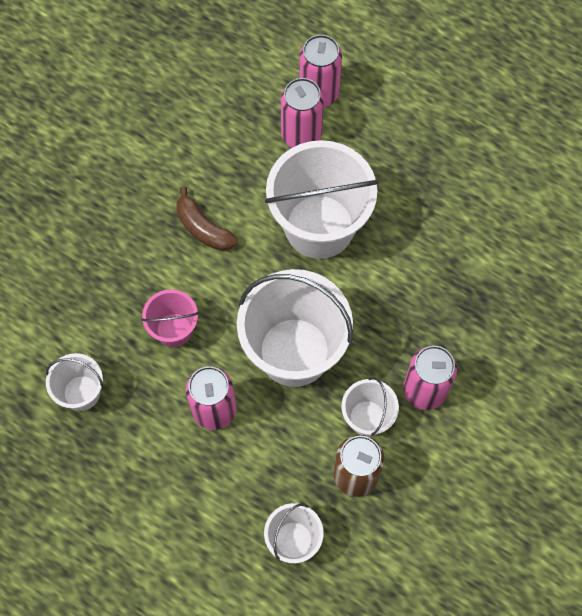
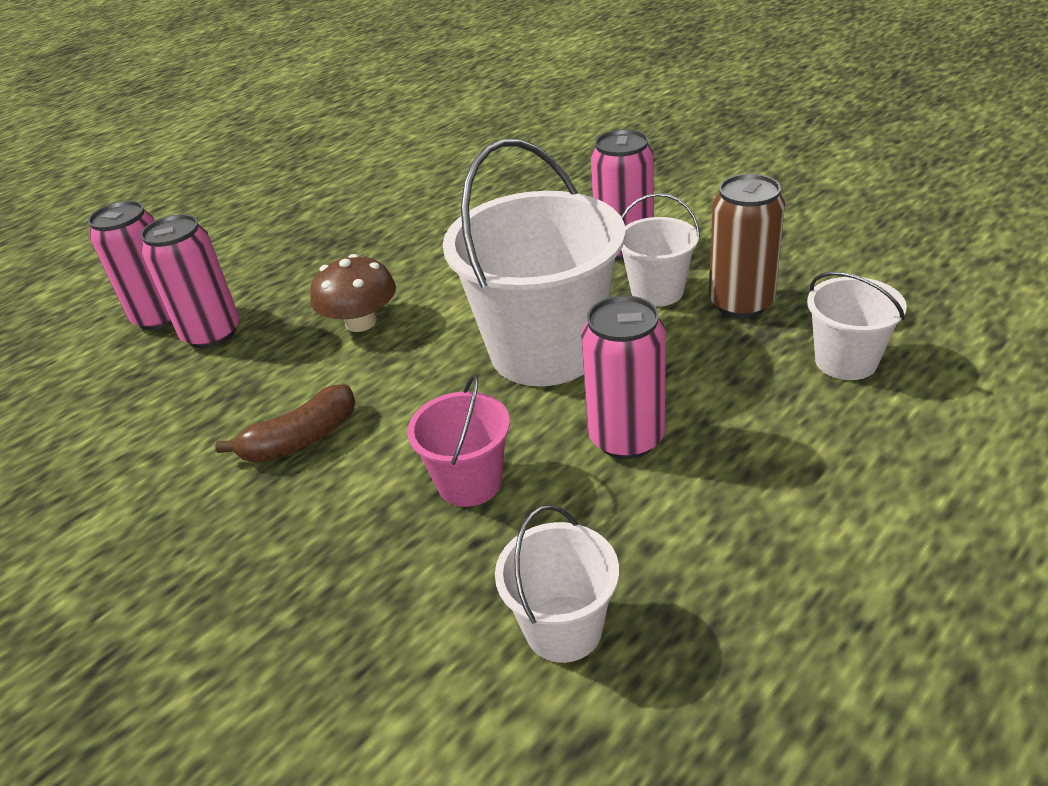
camera: 75 degrees left, 30 degrees down
white bucket [265,140,379,259] -> brown mushroom [310,254,396,332]

